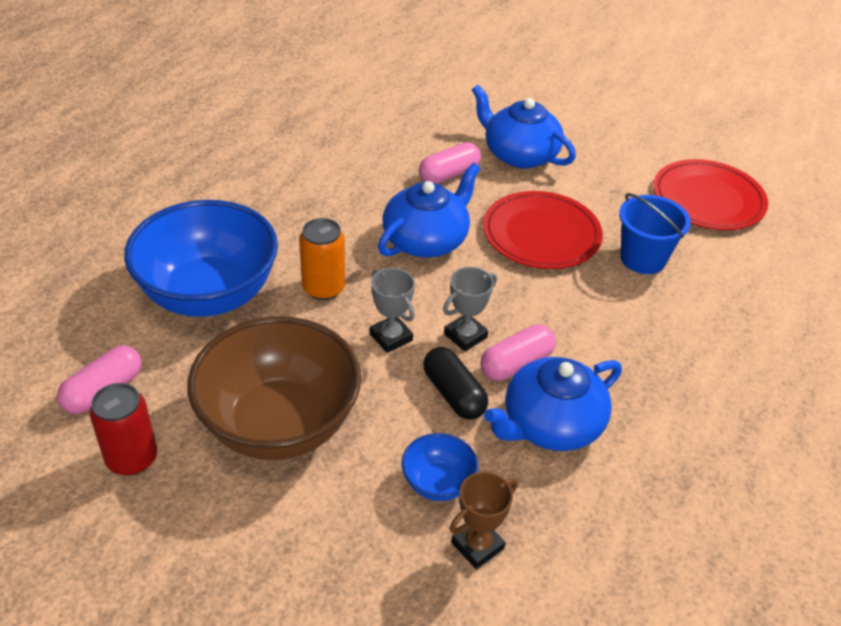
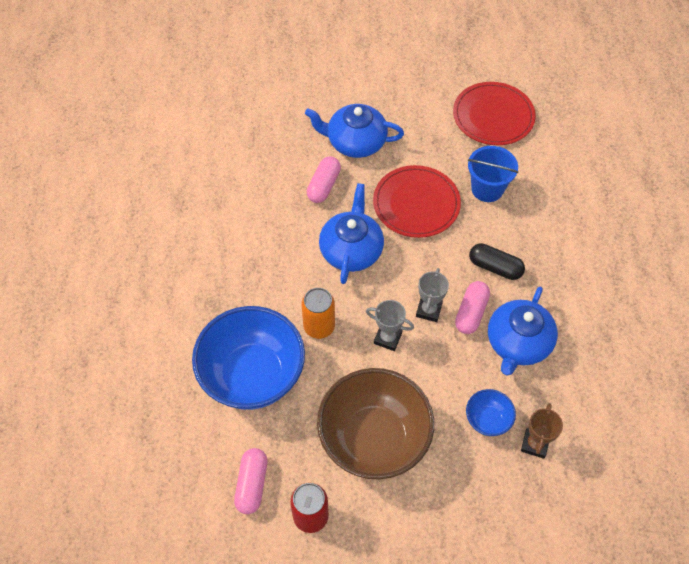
camera: 30 degrees left, 15 degrees up
black capsule [423,347,488,420] -> black capsule moved to [469,243,525,280]

